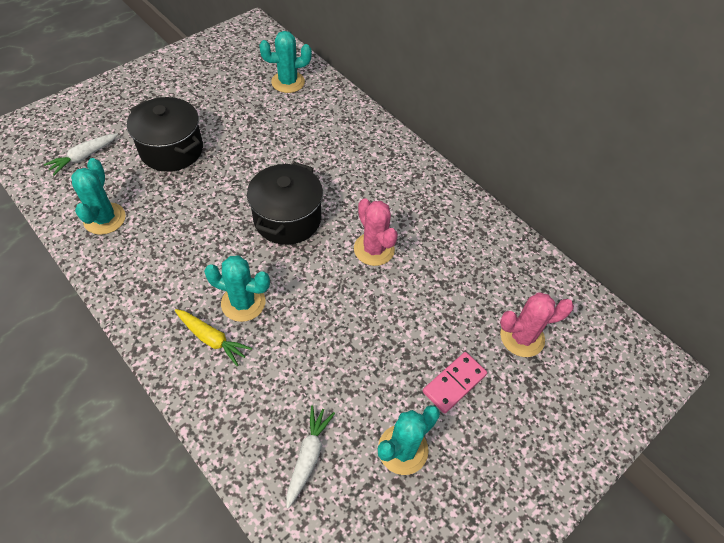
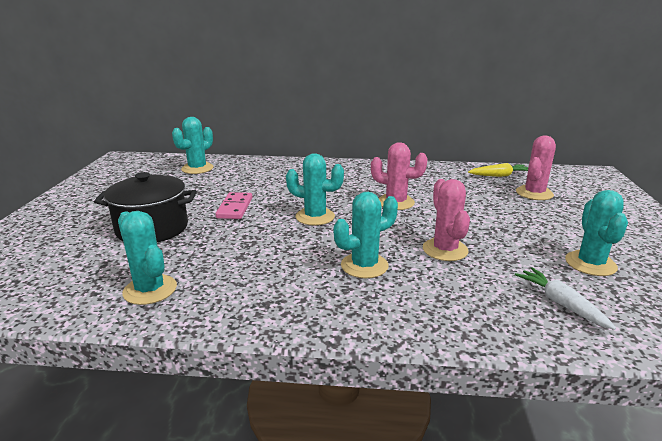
camera: 40 degrees left, 30 degrees down
white carrot [44,133,118,175] -> none
yellow carrot [175,309,252,366] -> yellow carrot moved to [468,163,528,177]
black pot [247,162,323,245] -> turquoise cactus [286,153,344,225]
pink domino [423,352,487,414] -> pink domino moved to [216,192,252,219]
none -> pink cactus [423,179,470,261]

